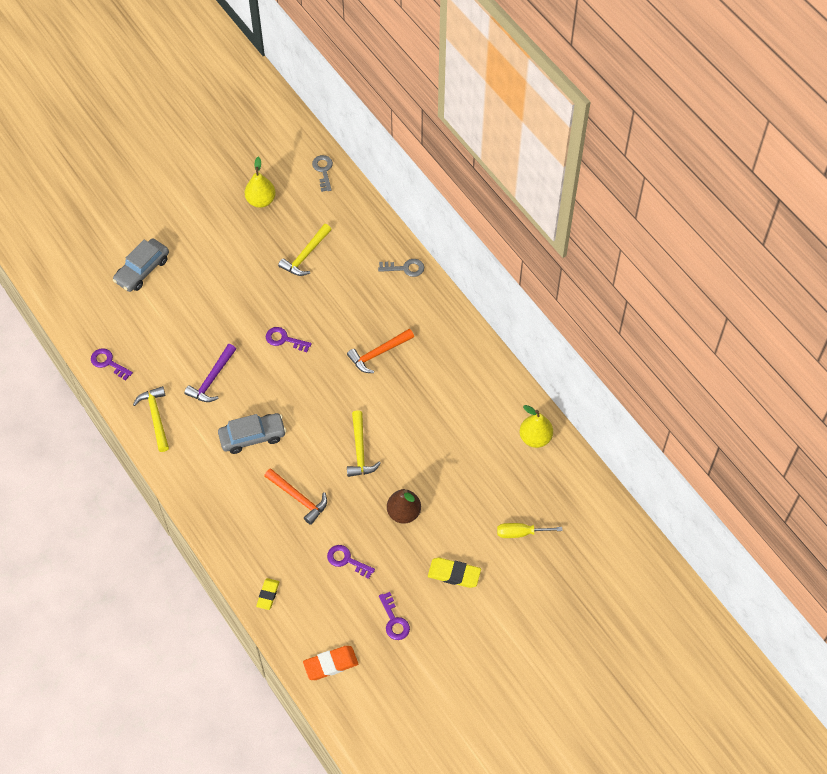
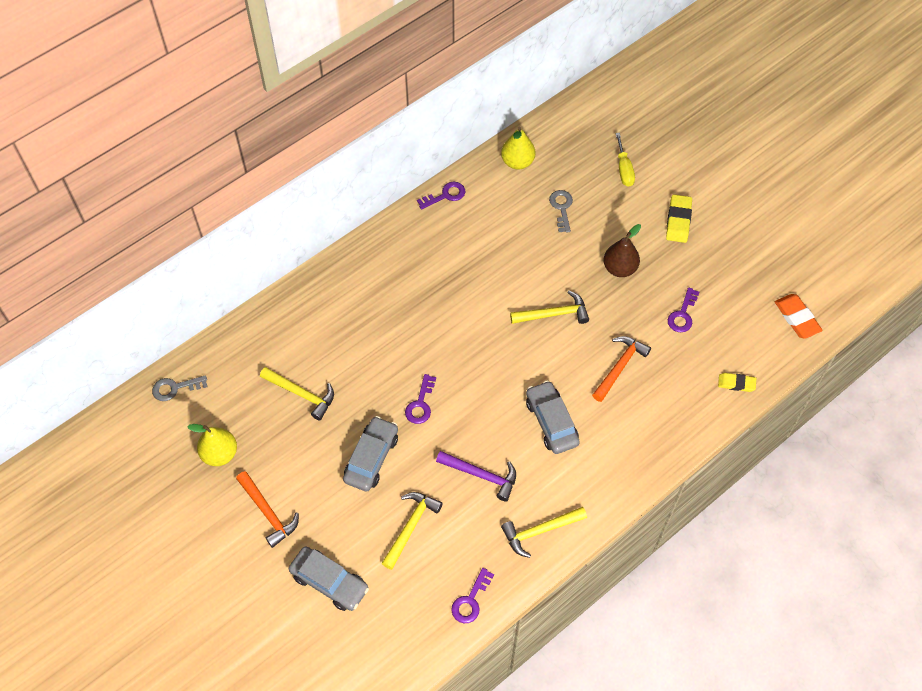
camera: 95 degrees left, 0 degrees up
orange hammer [347,329,414,373] -> orange hammer moved to [236,471,299,548]
grey key [378,259,424,277] -> grey key moved to [549,190,573,233]
purple key [379,592,410,640] -> purple key moved to [417,182,465,210]
none -> grey car [343,416,398,491]
none -> yellow hammer [382,492,443,570]

